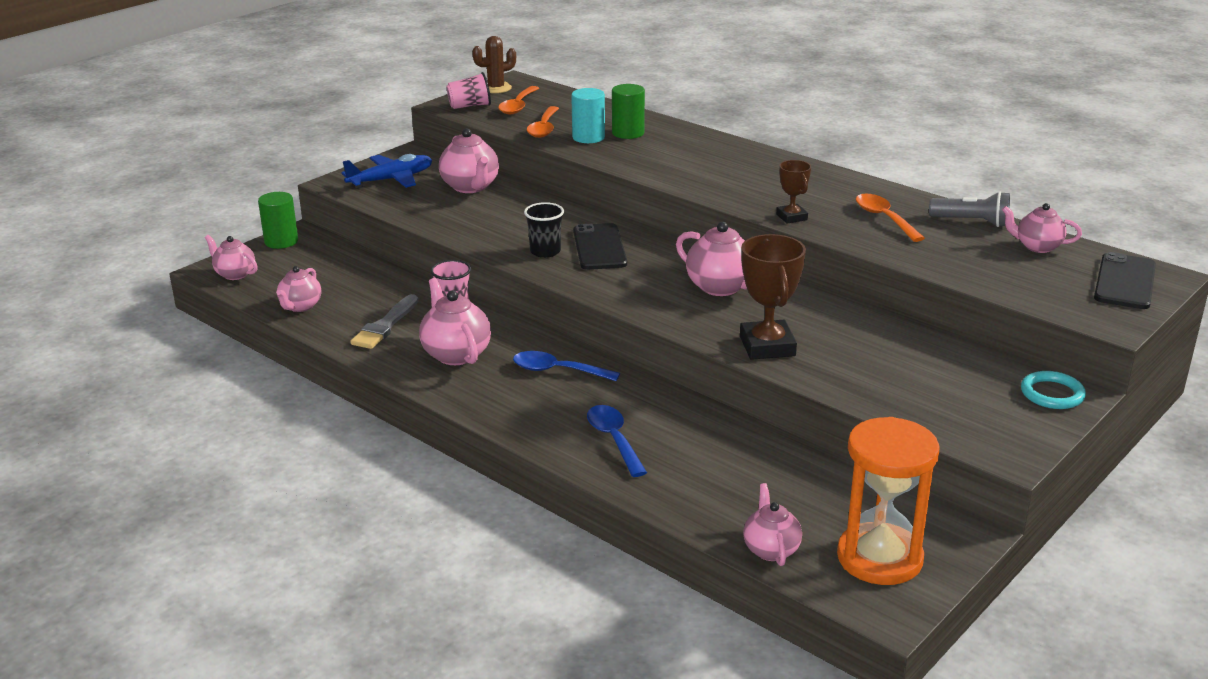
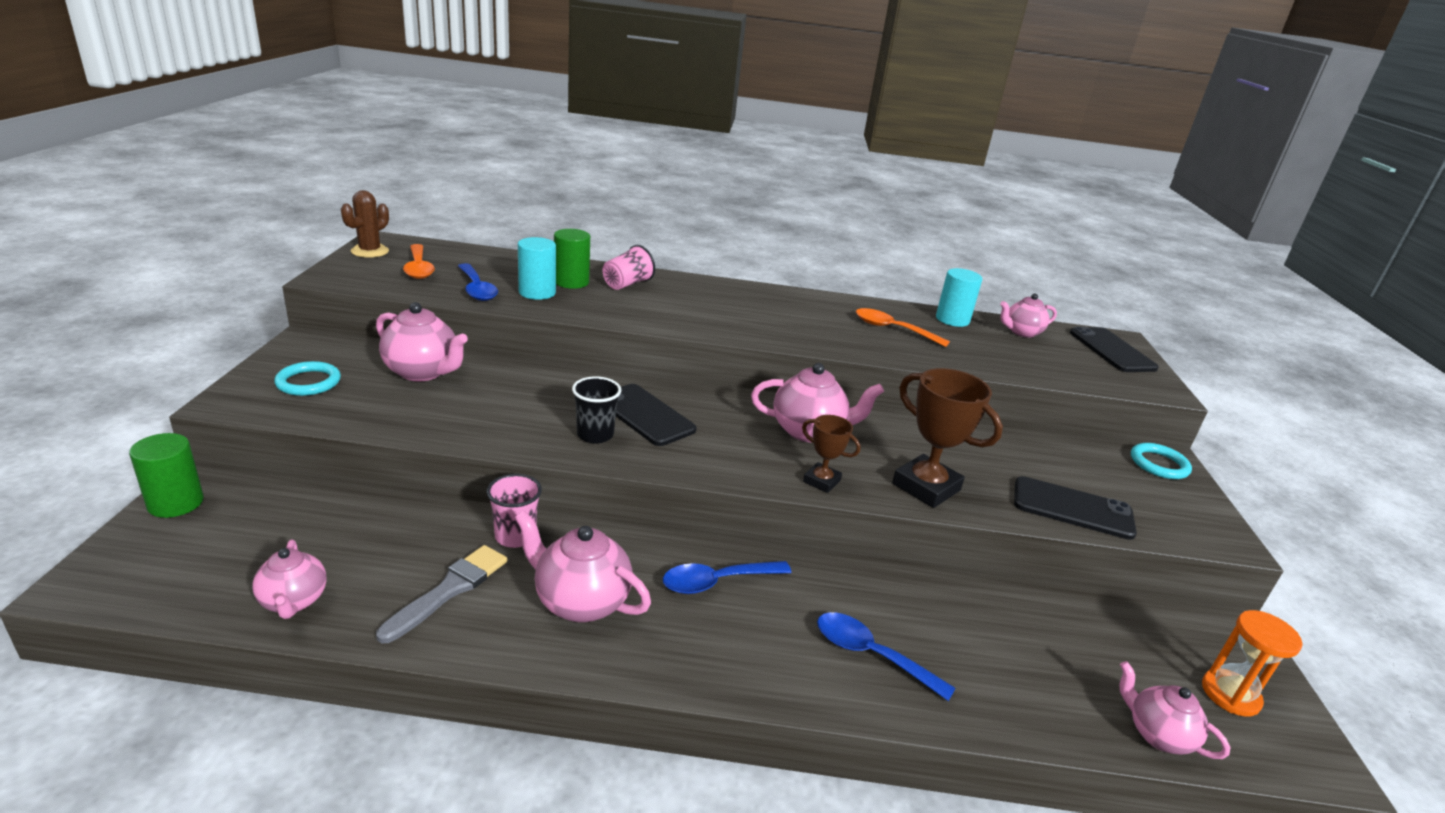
camera: 40 degrees left, 0 degrees up
pink teapot [205,235,258,280] -> none
blue plane [341,154,432,188] -> turquoise ring [274,361,341,396]
grey brush [350,294,418,349] -> grey brush turned 135 degrees counterclockwise [376,545,507,643]
pink cup [447,72,491,109] -> pink cup moved to [603,245,655,290]
orange spoon [527,106,559,138] -> blue spoon [458,263,498,301]
brown trophy [776,160,811,224] -> brown trophy moved to [802,415,861,493]
orange hourglass [837,417,940,585] -> orange hourglass [1202,610,1303,717], size x0.59
grey flashlight [929,191,1010,227] -> turquoise cylinder [936,268,983,327]
none -> black phone [1014,476,1137,540]

